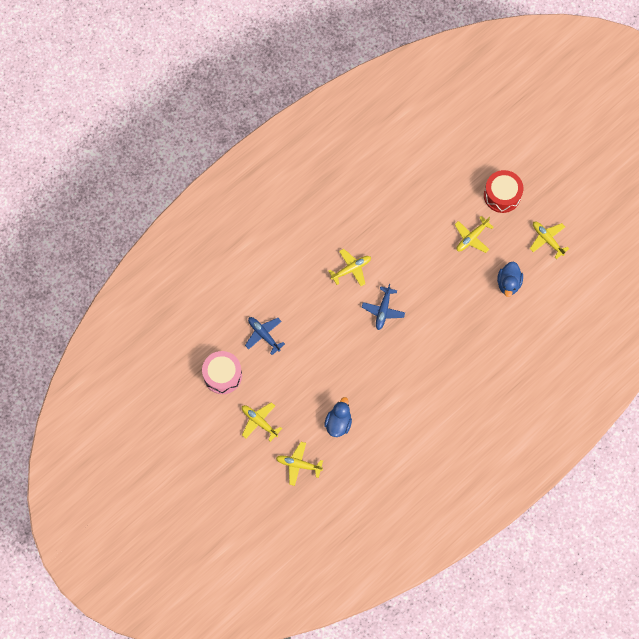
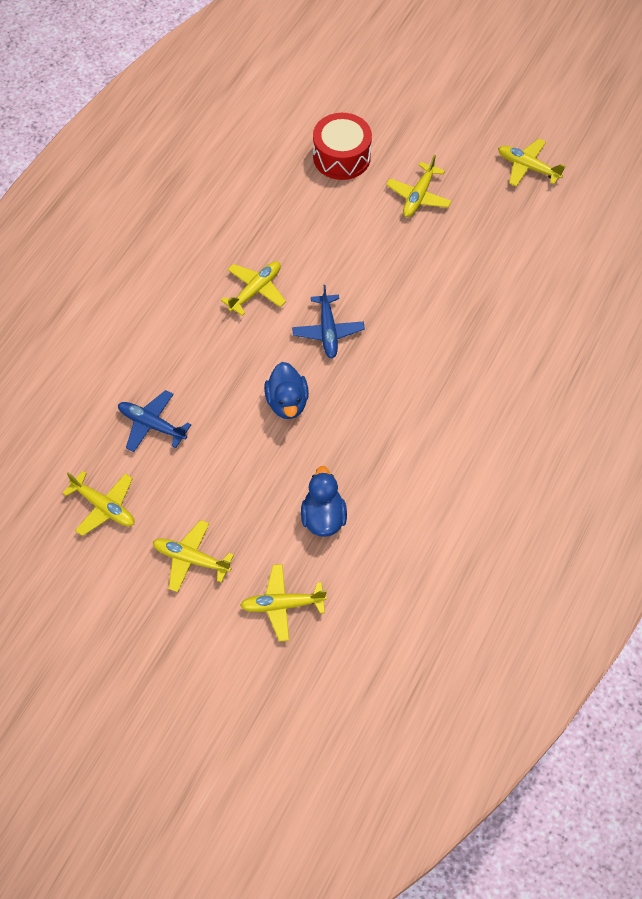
camera: 20 degrees left, 10 degrees down
pink drum [202,351,242,394] -> yellow plane [63,471,135,536]
red drum [484,170,523,213] -> red drum moved to [313,113,372,180]
blue duck [497,261,523,297] -> blue duck moved to [264,362,309,419]

